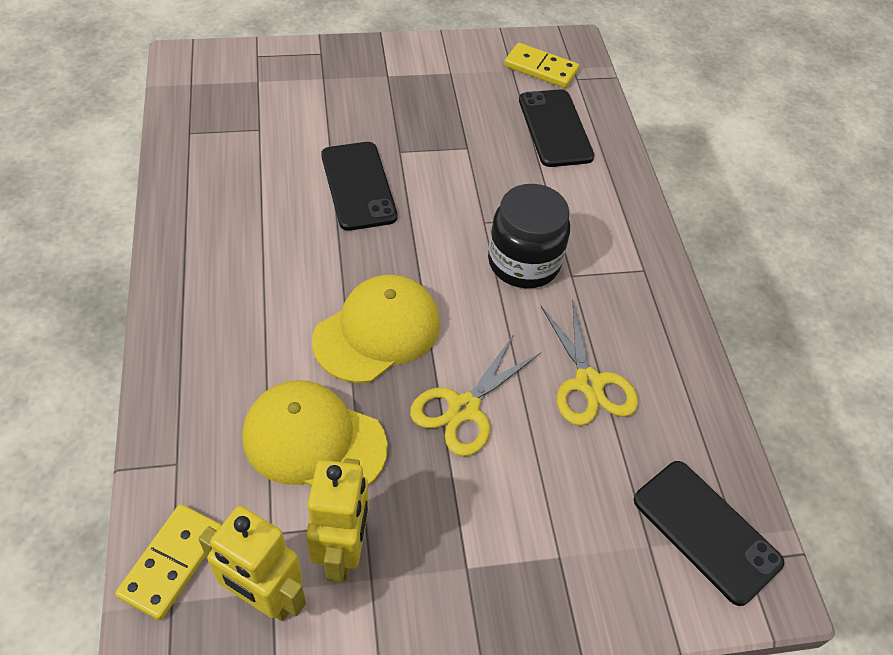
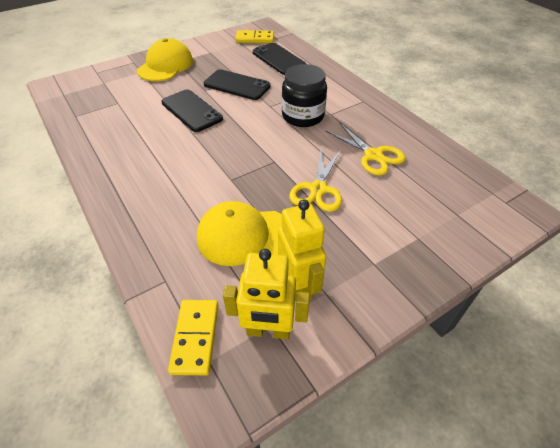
camera: 20 degrees left, 5 degrees down
yellow cap [312,275,440,383] -> yellow cap moved to [137,38,193,81]
black phone [634,461,784,606] -> black phone moved to [204,69,271,100]

